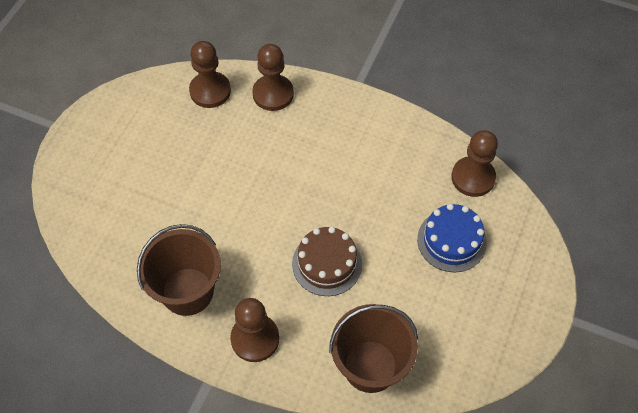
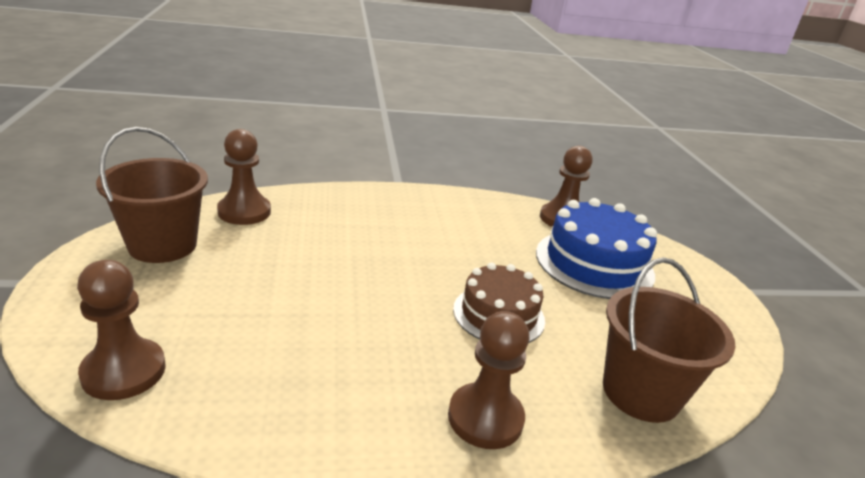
camera: 35 degrees left, 30 degrees down
brown bucket [137,224,221,316] -> brown bucket moved to [96,127,208,263]
brown pawn [252,44,294,111] -> brown pawn moved to [77,260,166,400]
blue cake [417,204,487,272] -> blue cake [536,198,657,299], size x1.51

